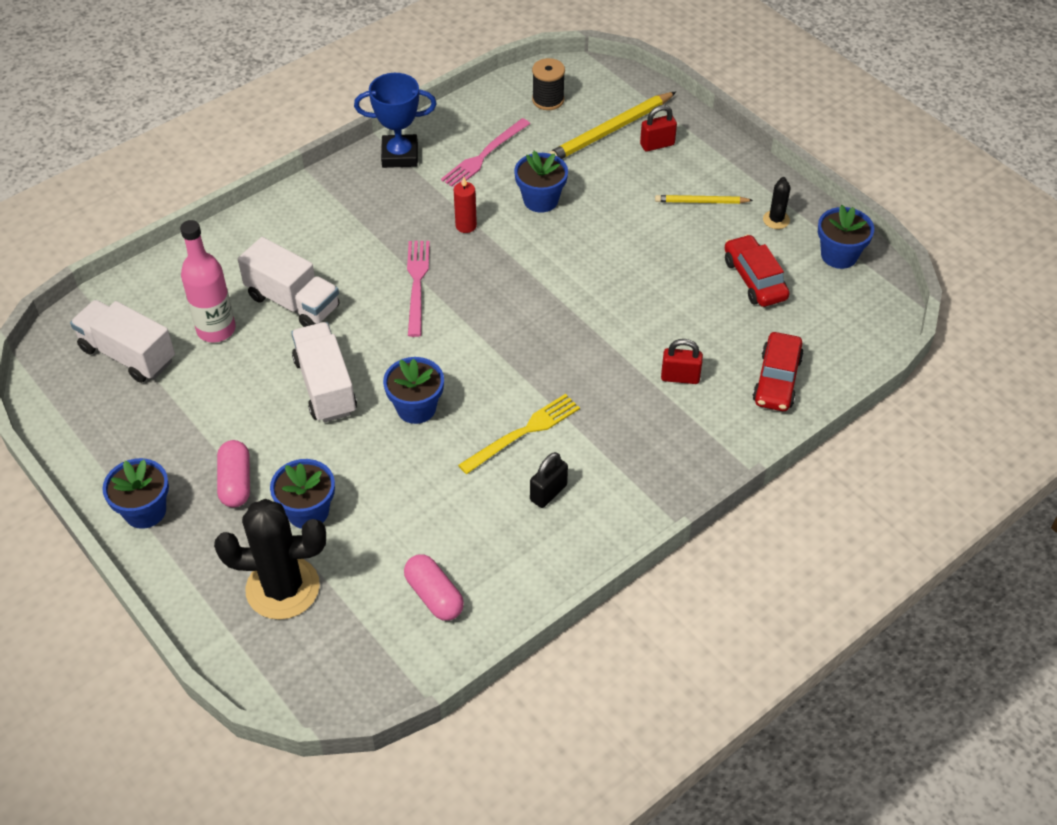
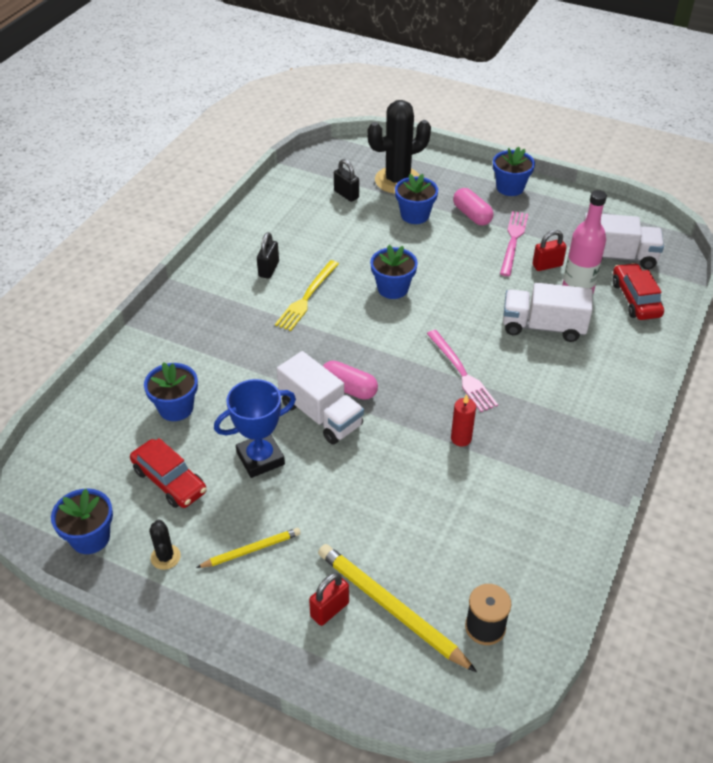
camera: 155 degrees right, 5 degrees down
white truck [291,322,357,422] -> white truck moved to [277,351,364,445]
blue trophy [354,73,437,168] -> blue trophy moved to [214,379,296,478]
pink capsule [404,554,464,621] -> pink capsule moved to [323,361,378,400]
pink fork [441,118,530,187] -> pink fork moved to [500,211,528,276]
blue flower pot [514,151,568,213] -> blue flower pot moved to [144,362,198,421]
yellow pencil [548,92,676,159] -> yellow pencil turned 75 degrees counterclockwise [318,544,477,672]
red padlock [661,339,703,384] -> red padlock moved to [533,230,567,271]
red car [752,332,804,411] -> red car moved to [612,263,664,320]
none -> black padlock [334,159,359,202]

